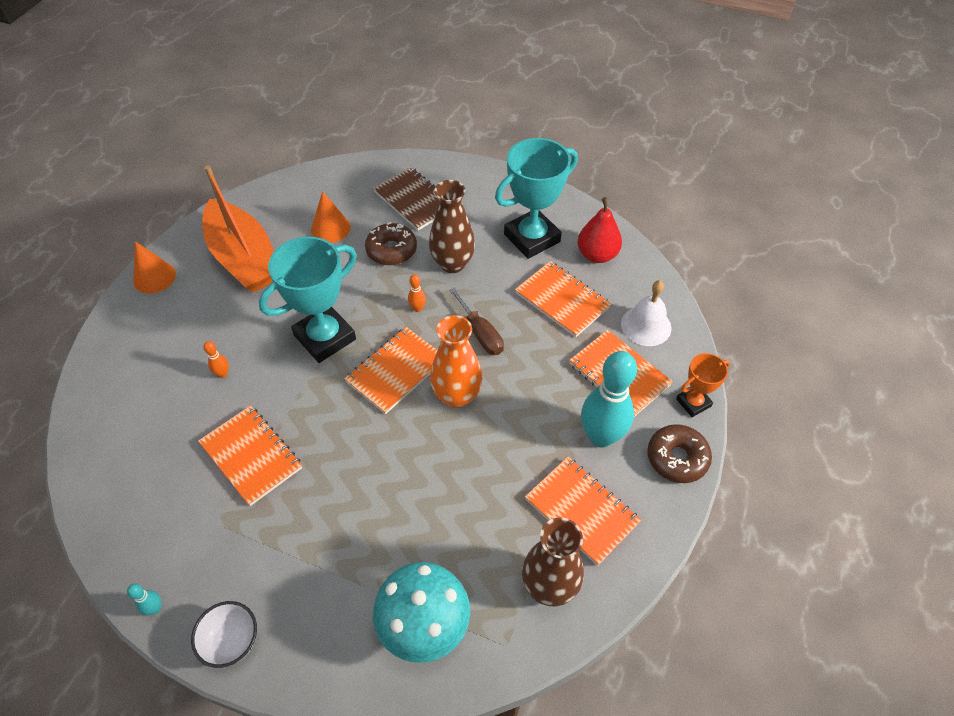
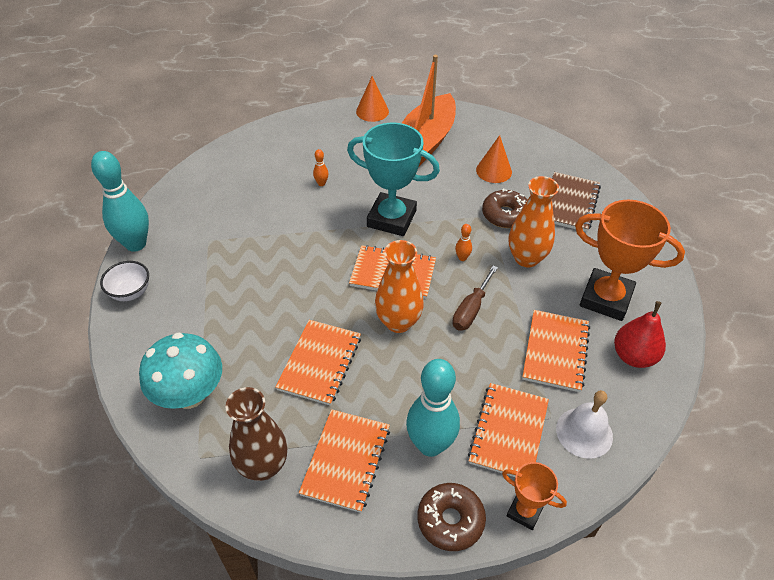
camera: 60 degrees right, 5 degrees down
turquoise bowling pin [127,584,162,615] -> turquoise bowling pin [91,151,149,252], size x2.50
orange notebook [198,405,302,506] -> orange notebook moved to [275,320,361,406]
brown vase [429,180,475,273] -> orange vase [509,176,559,267]
turquoise trophy [495,138,578,259] -> orange trophy [575,200,685,321]

